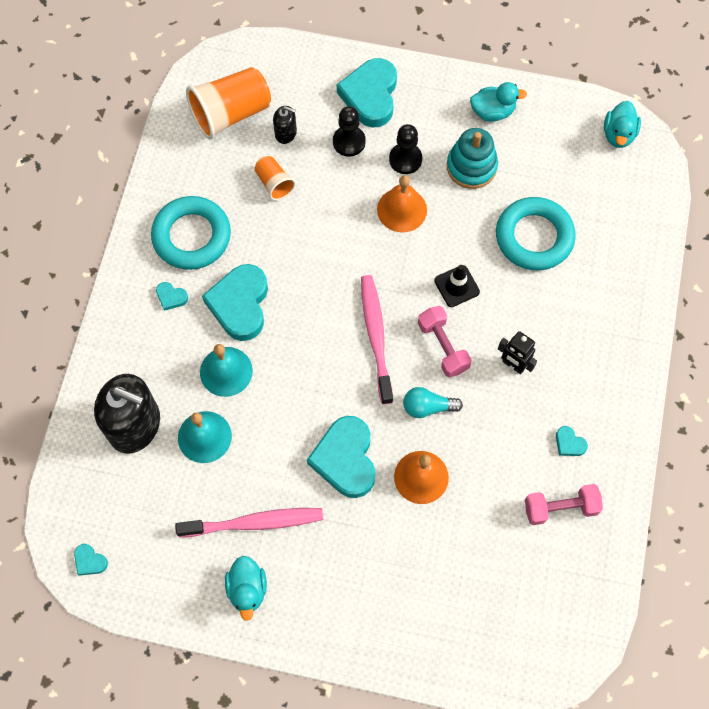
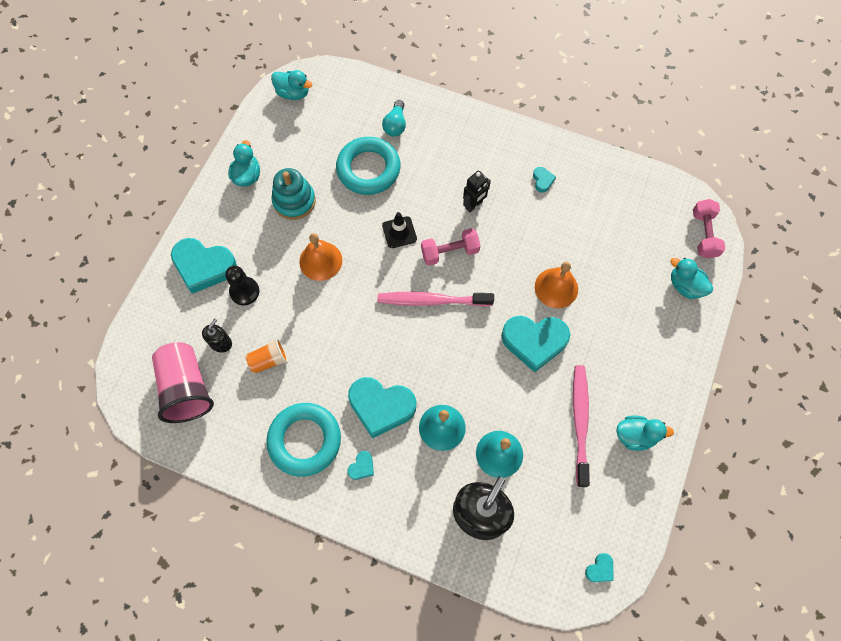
camera: 80 degrees left, 0 degrees up
orange cup [186,67,271,139] -> pink cup [152,342,214,423]
black pawn [389,124,422,174] -> none
turquoise light bulb [403,387,463,418] -> turquoise light bulb moved to [382,100,406,137]
pink dumbbell [525,484,603,525] -> pink dumbbell moved to [693,199,725,259]
turquoise heart [556,426,588,456] -> turquoise heart turned 60 degrees counterclockwise [533,167,556,192]
none -> turquoise duck [670,258,713,299]

